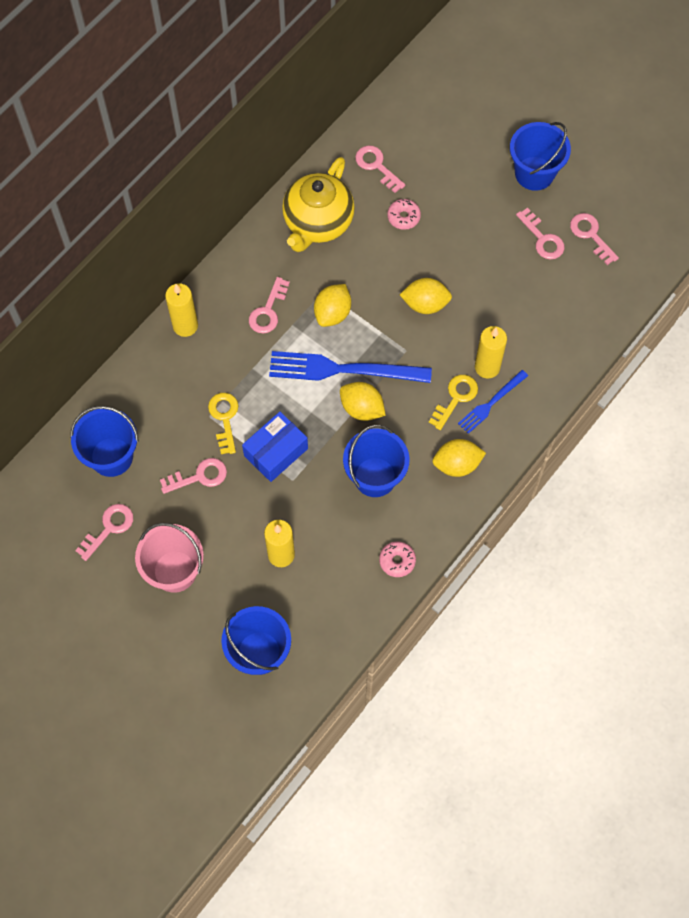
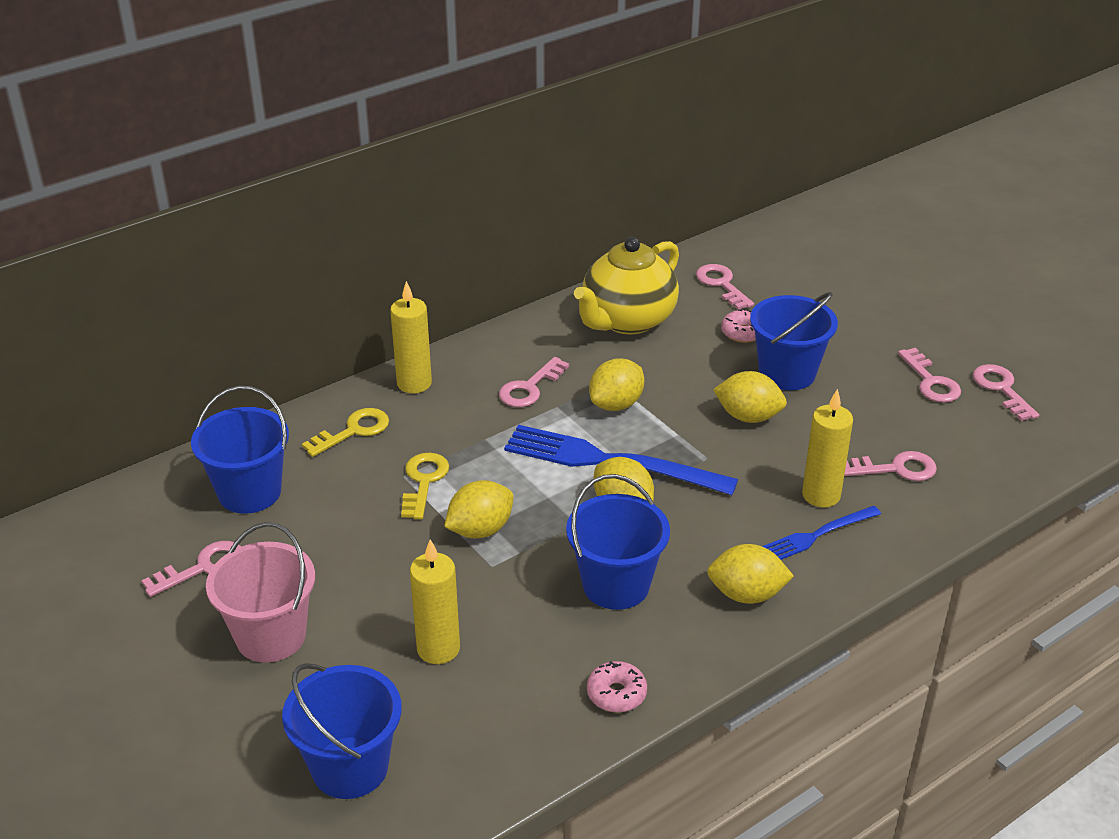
camera: 15 degrees right, 30 degrees down
pink key [160,458,227,494] -> pink key moved to [844,451,937,481]
blue box [242,412,308,482] -> yellow lemon [444,480,514,539]
yellow key [429,375,478,430] -> yellow key moved to [302,408,389,457]
blue bucket [510,122,571,191] -> blue bucket moved to [750,292,838,390]

